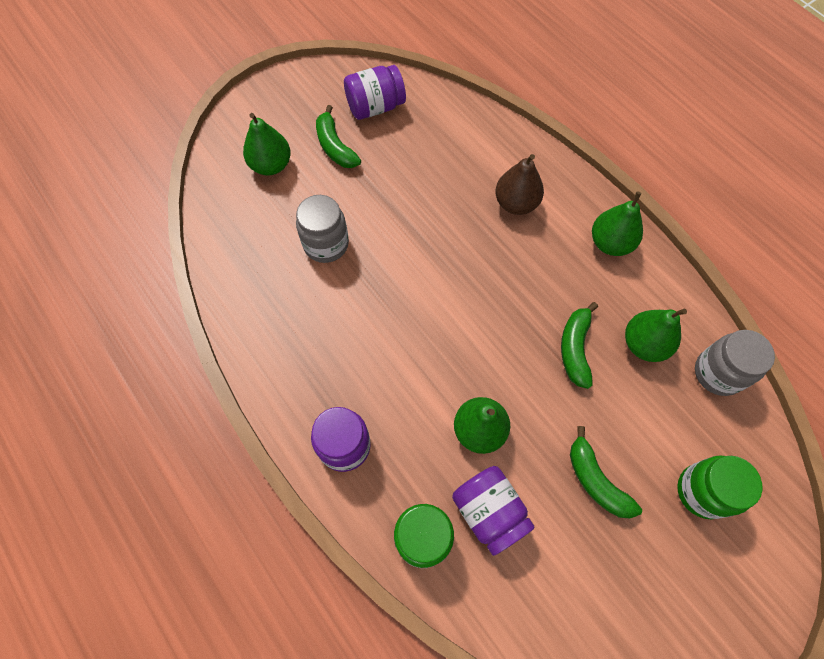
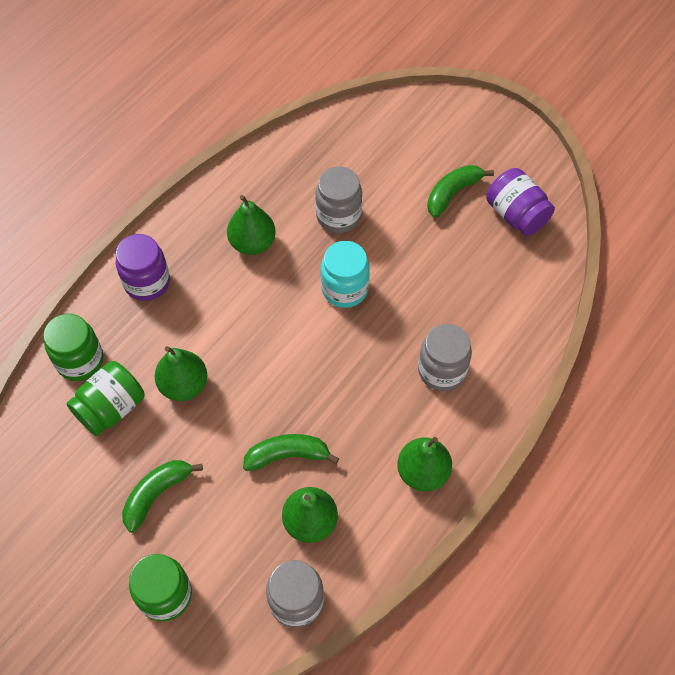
camera: 75 degrees right, 5 degrees down
green pear [243,113,291,175] -> green pear moved to [227,195,275,255]
purple jar [452,466,535,556] -> green jar [66,361,145,436]
brown pear [495,154,544,215] -> grey jar [418,324,472,391]
none -> turquoise jar [321,241,370,308]

